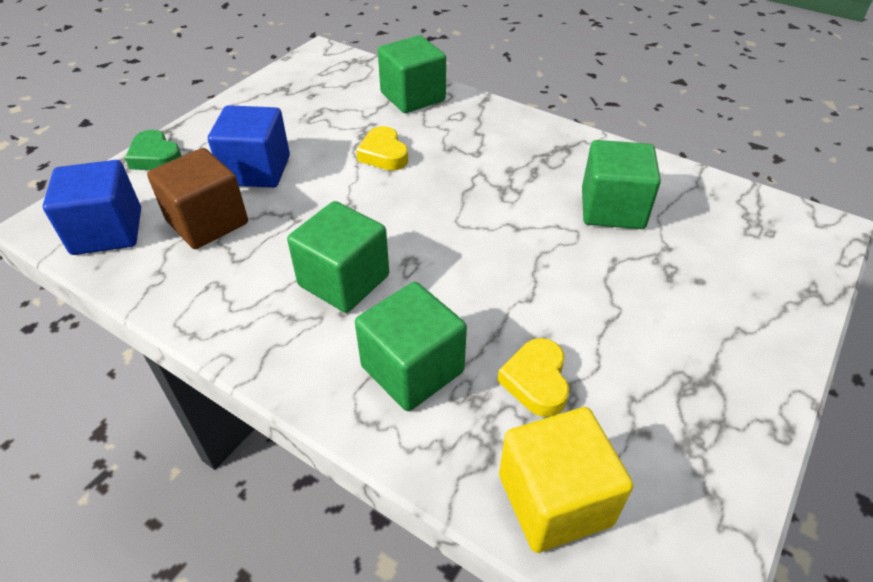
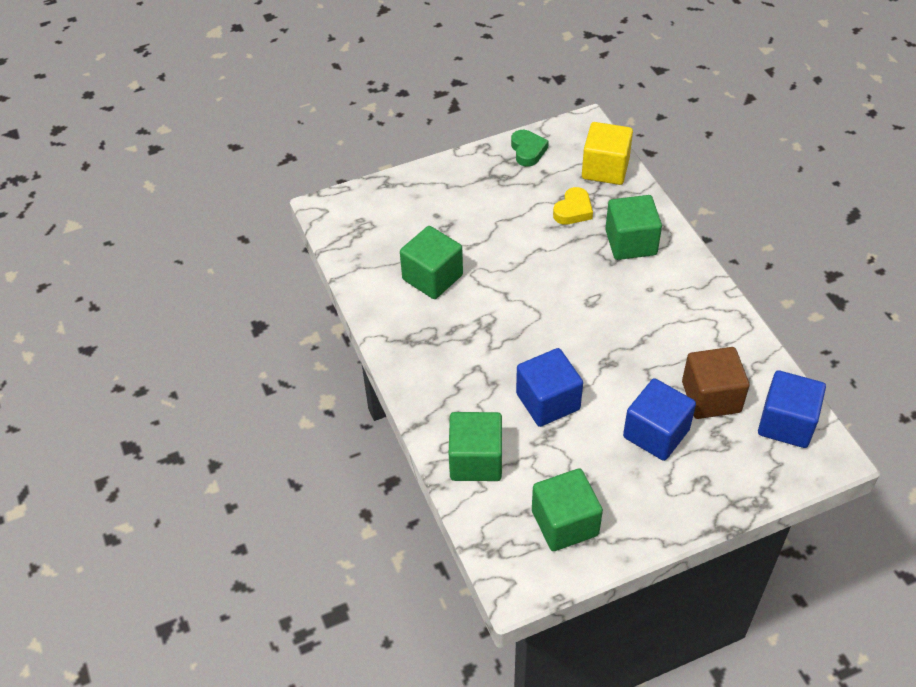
camera: 145 degrees left, 5 degrees up
green heart [125,130,182,170] -> green heart moved to [511,130,549,167]
green cube [287,201,389,313] -> green cube moved to [532,468,603,551]
yellow heart [356,126,408,171] -> blue cube [516,348,583,427]

